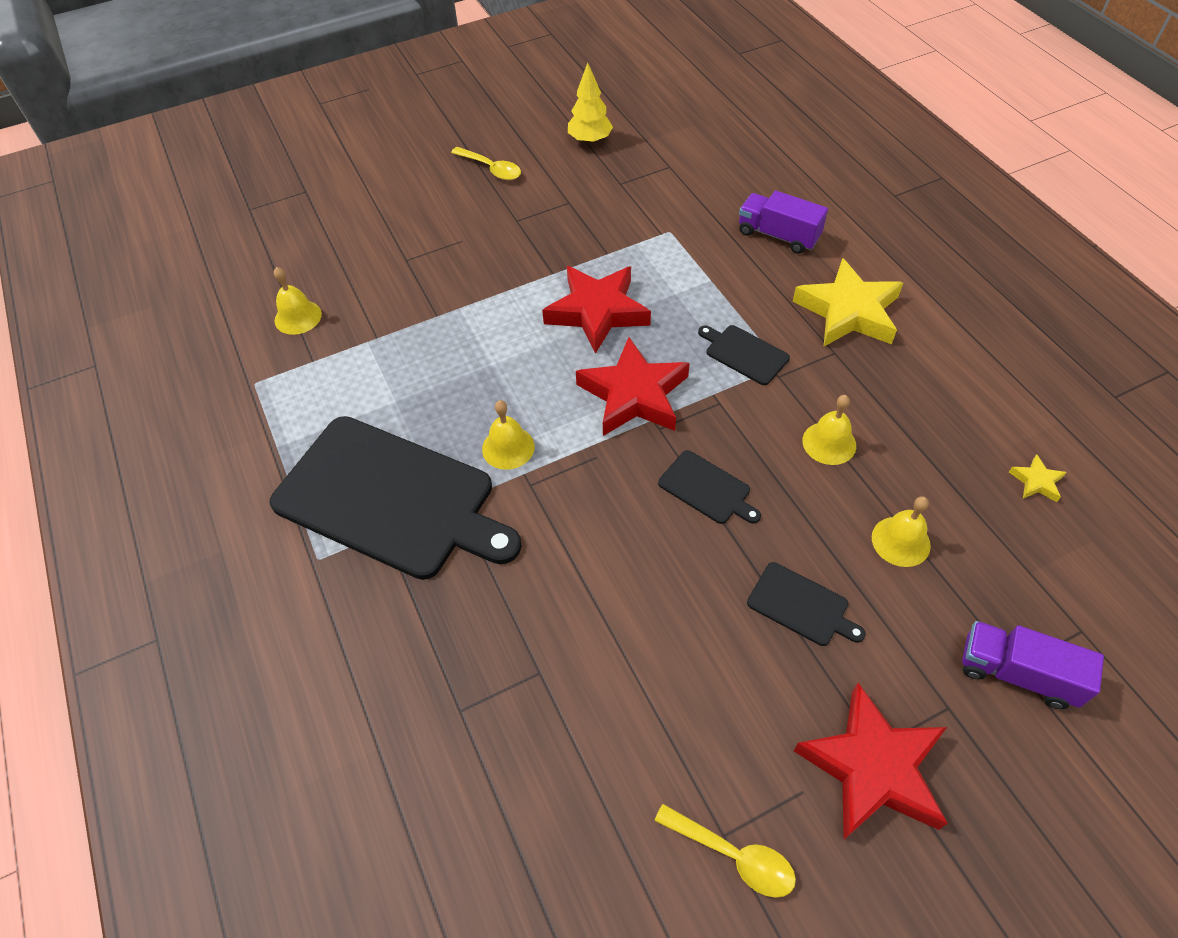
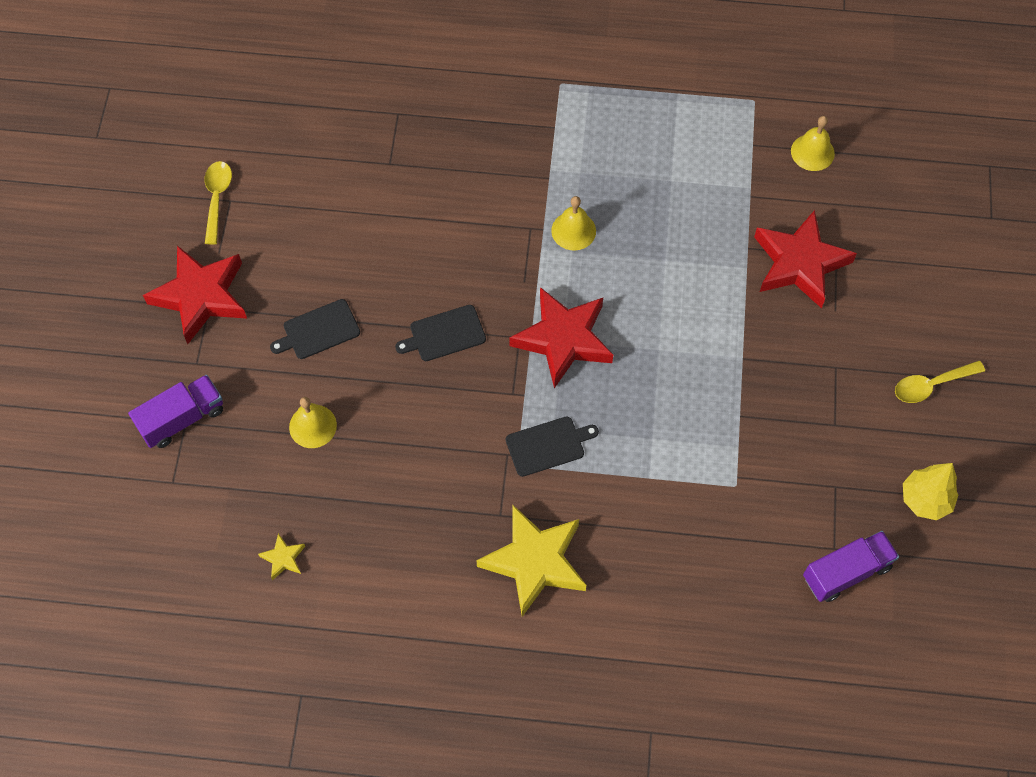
camera: 120 degrees right, 10 degrees up
black cutting board [270,416,522,580] -> none
red star [542,266,651,354] -> red star moved to [754,210,857,308]
yellow spoon [655,804,796,898] -> yellow spoon turned 120 degrees clockwise [205,161,232,244]
purple truck [739,190,828,254] -> purple truck moved to [803,531,899,602]
yellow bell [802,395,856,465] -> none

